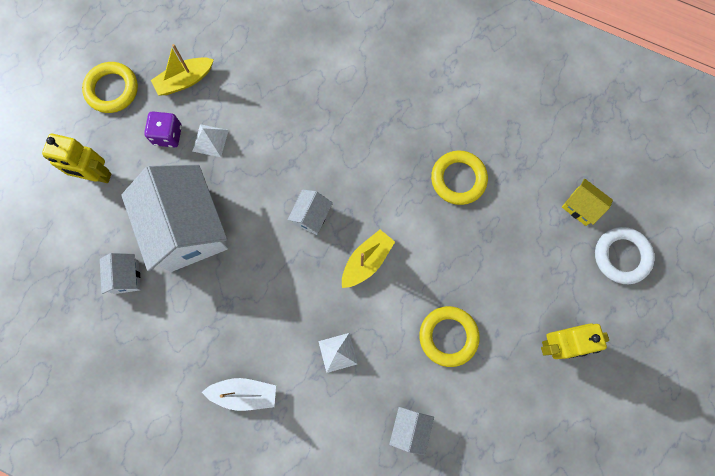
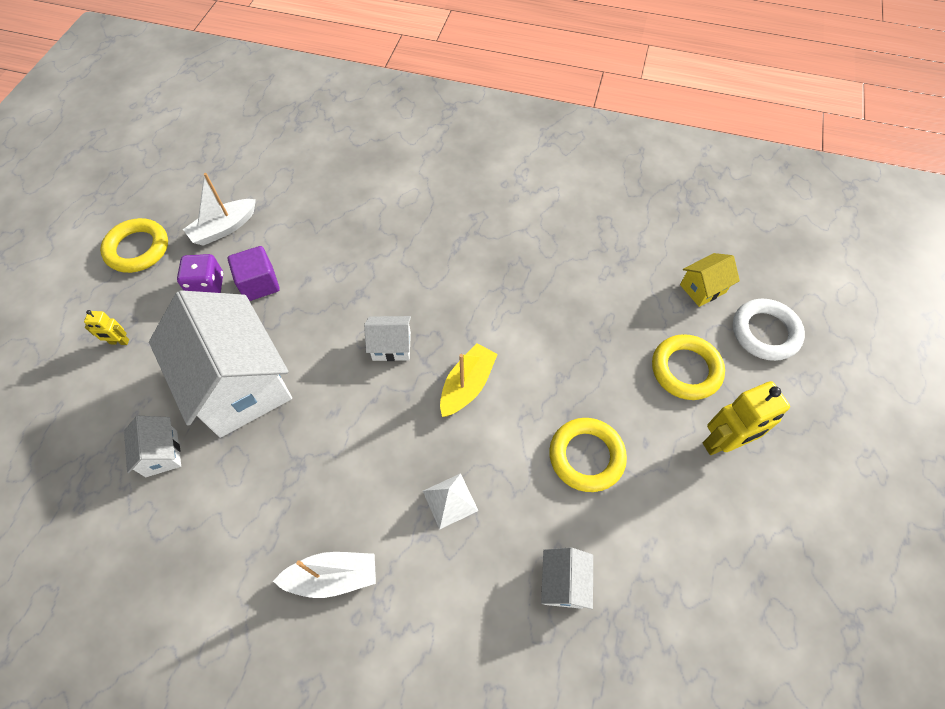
camera: 10 degrees left, 15 degrees down
yellow robot [42,133,111,183] -> yellow robot [84,310,129,345], size x0.50
yellow boat [151,44,214,95] -> white boat [183,173,256,246]
white pyramid [192,124,229,157] -> purple cube [228,246,279,301]
white house [287,189,333,235] -> white house turned 75 degrees clockwise [364,316,411,361]
yellow ring [431,150,488,205] -> yellow ring moved to [652,334,725,400]
yellow house [562,179,613,226] -> yellow house turned 60 degrees counterclockwise [680,253,740,307]

